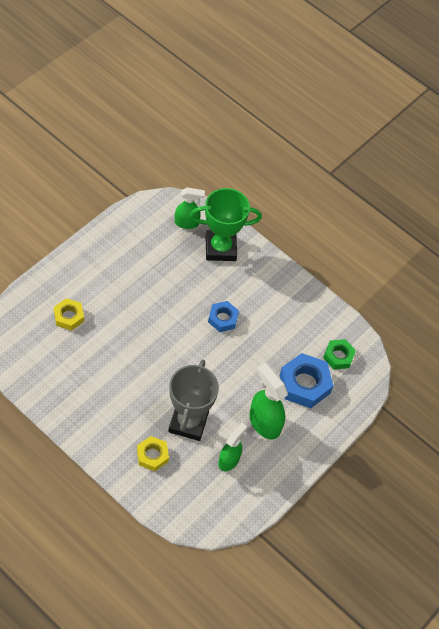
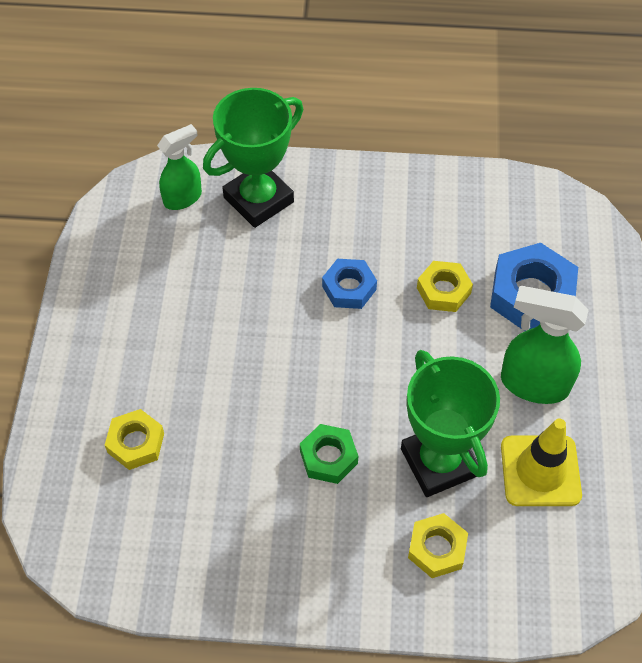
camera: 30 degrees left, 0 degrees up
grey trophy [168,360,219,441] -> green trophy [401,350,500,497]
green spray bottle [218,423,247,471] -> yellow traffic cone [501,418,582,506]
green nut [323,339,356,369] -> green nut moved to [300,424,358,484]
none -> yellow nut [417,261,473,312]

